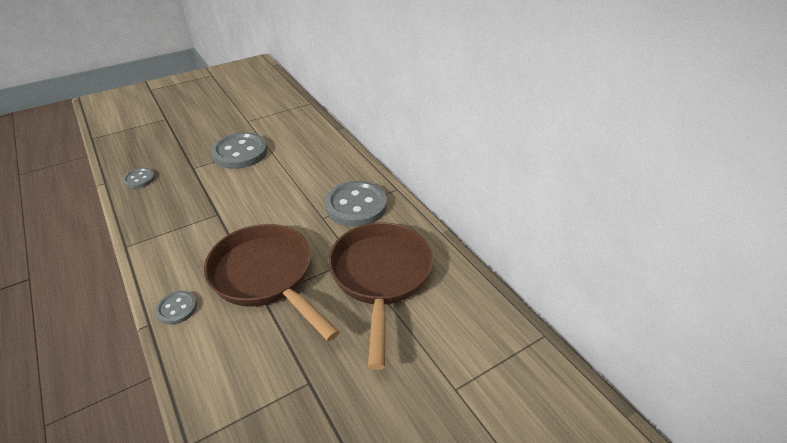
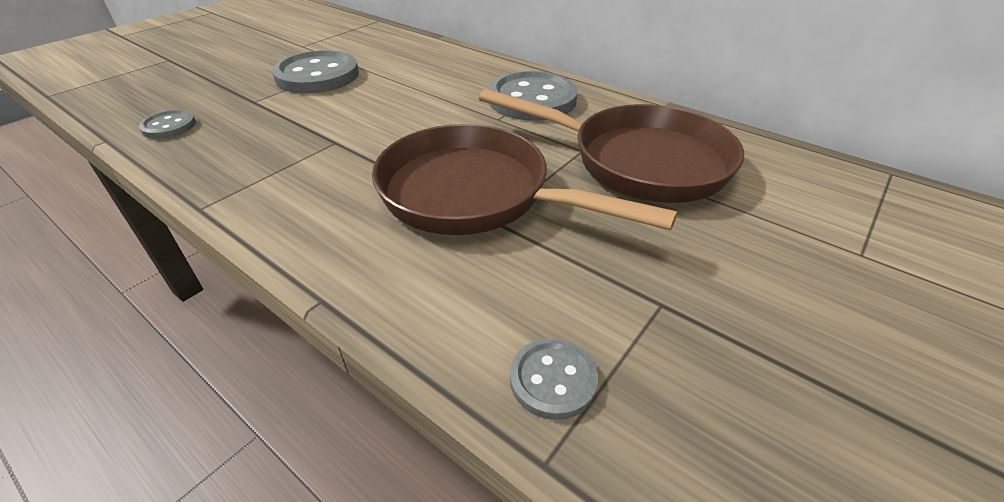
camera: 20 degrees left, 0 degrees up
grey button [155,291,197,325] -> grey button moved to [510,338,598,420]
brown pan [328,222,433,370] -> brown pan turned 135 degrees clockwise [479,89,744,203]

